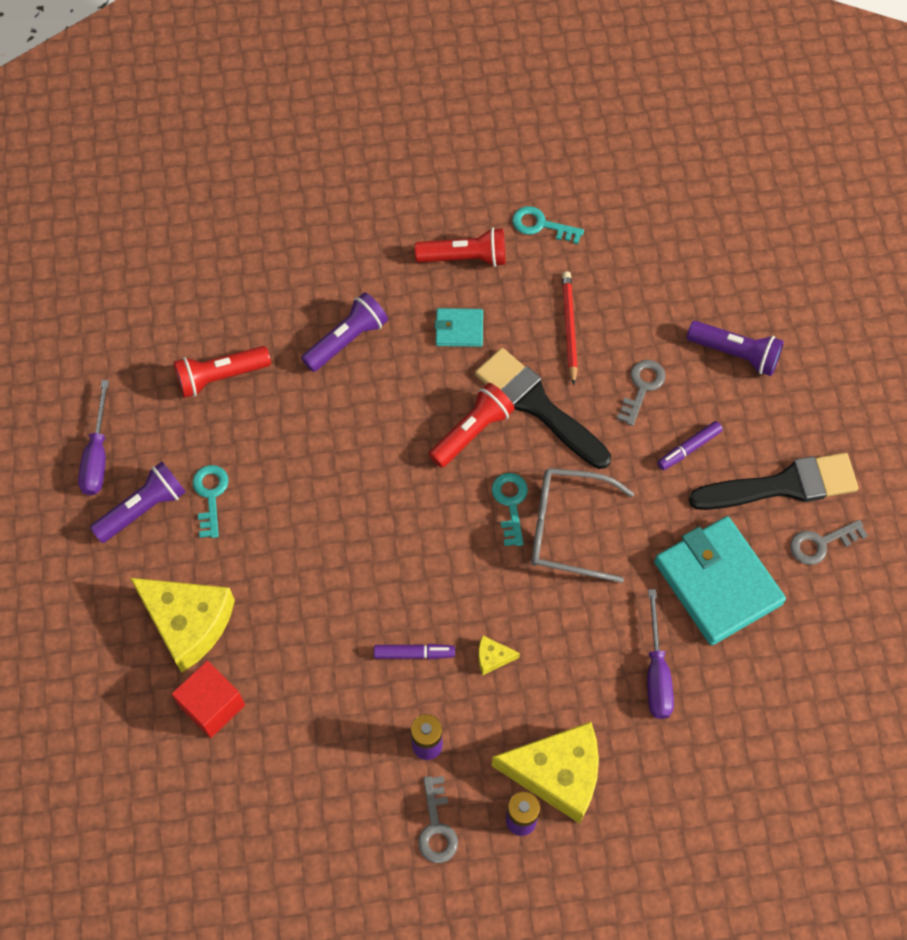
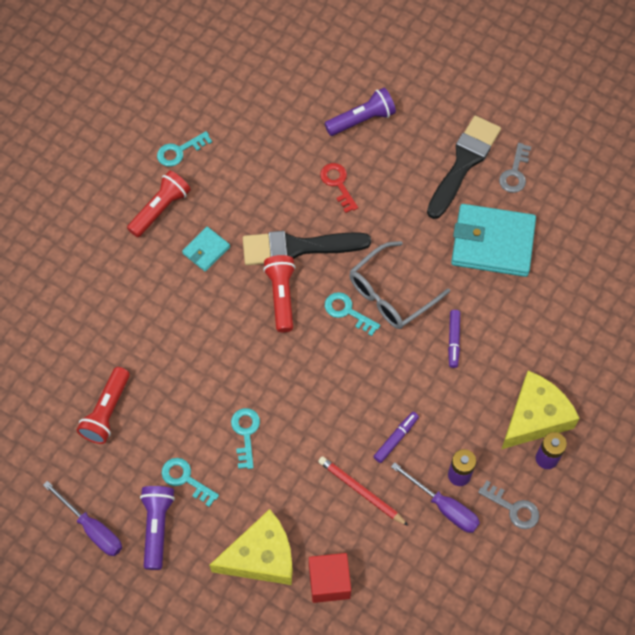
camera: 50 degrees left, 0 degrees up
purple flashlight [301,292,388,372] -> none
yellow cheese [478,636,520,675] -> none
red pencil [562,271,578,385] -> red pencil moved to [318,456,408,526]
grey key [617,360,665,426] -> red key [320,163,358,213]
purple screwdriver [647,589,674,719] -> purple screwdriver moved to [391,462,480,533]
purple marker [657,421,723,470] -> purple marker moved to [448,310,460,368]
none -> turquoise key [231,408,260,469]

